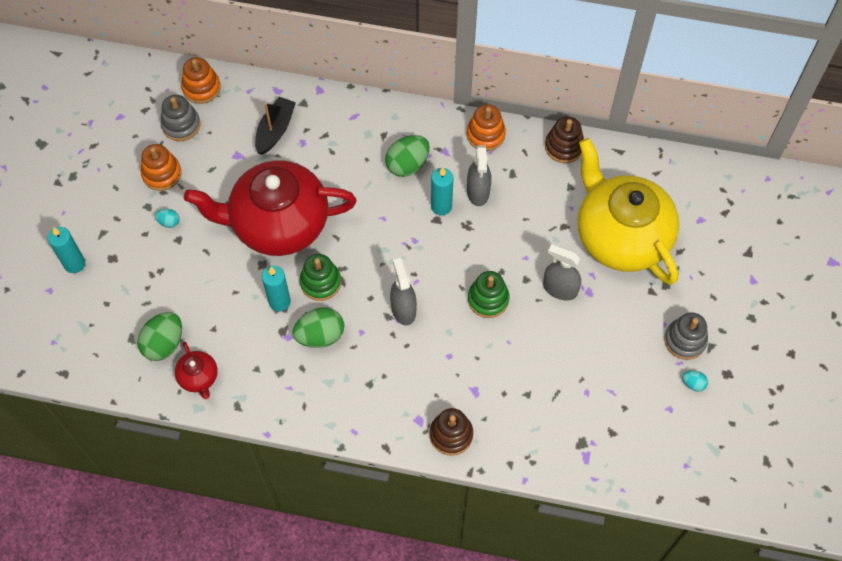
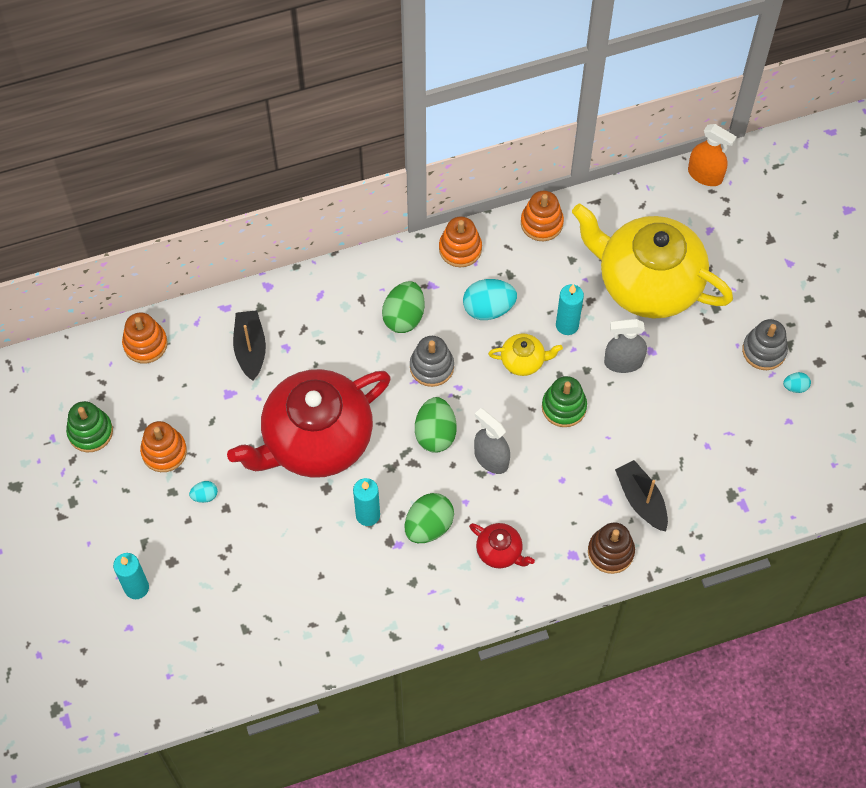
camera: 30 degrees left, 0 degrees up
green egg [137,312,182,361] -> green egg moved to [415,397,457,453]
grey stacking toy [160,95,200,141] -> grey stacking toy moved to [410,336,454,387]
red teapot [175,342,218,399] -> red teapot moved to [469,523,535,568]
green stacking toy [300,254,341,301] -> green stacking toy moved to [66,401,113,452]
turquoise candle [431,167,453,216] -> turquoise candle moved to [556,284,584,335]
grey spray bottle [467,145,491,206] -> turquoise egg [463,279,517,320]
brown stacking toy [545,116,584,163] -> orange stacking toy [521,191,564,241]
none -> yellow teapot [488,333,563,376]
none -> black boat [615,460,668,531]
none -> orange spray bottle [688,124,737,186]

